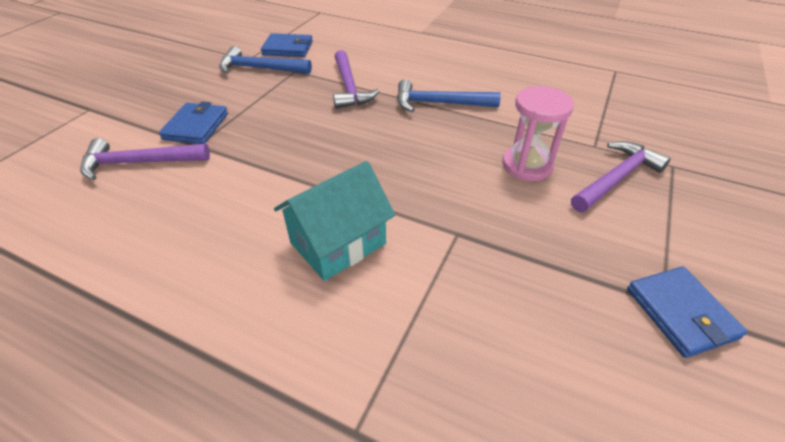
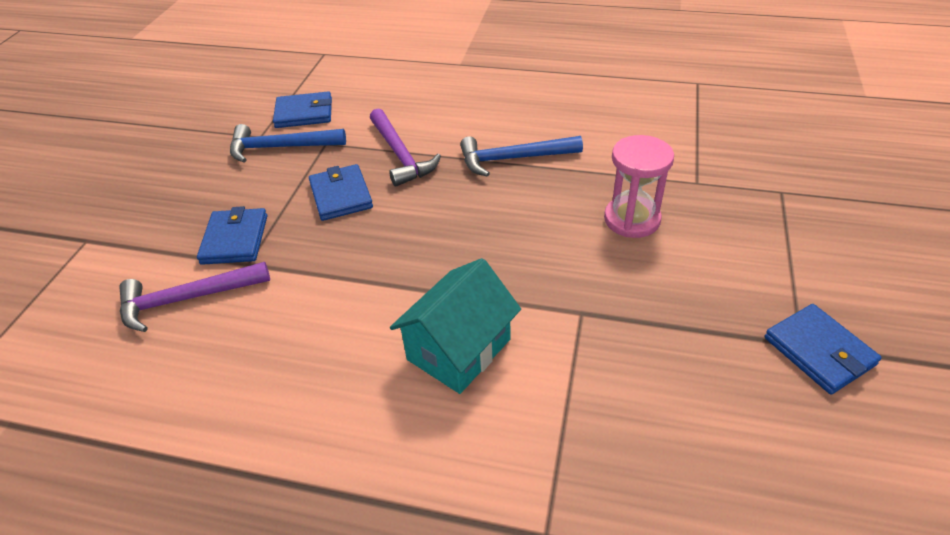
camera: 10 degrees left, 0 degrees up
purple hammer [571,141,671,212] -> none
none -> blue wallet [309,164,373,221]

